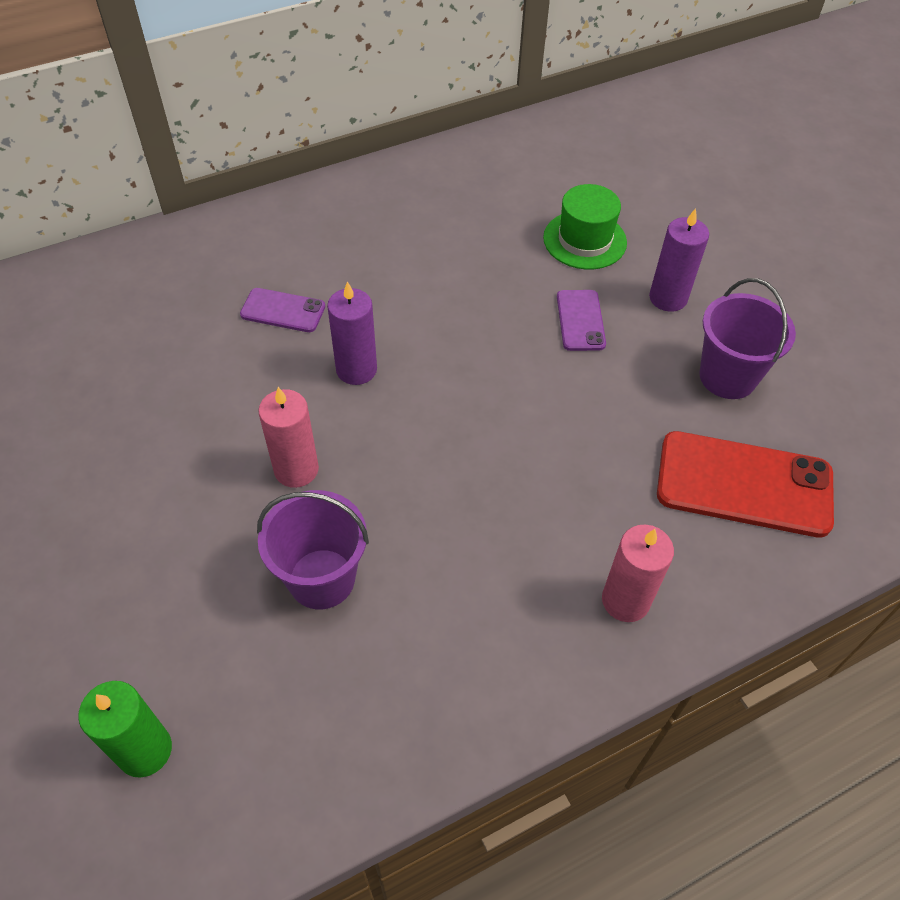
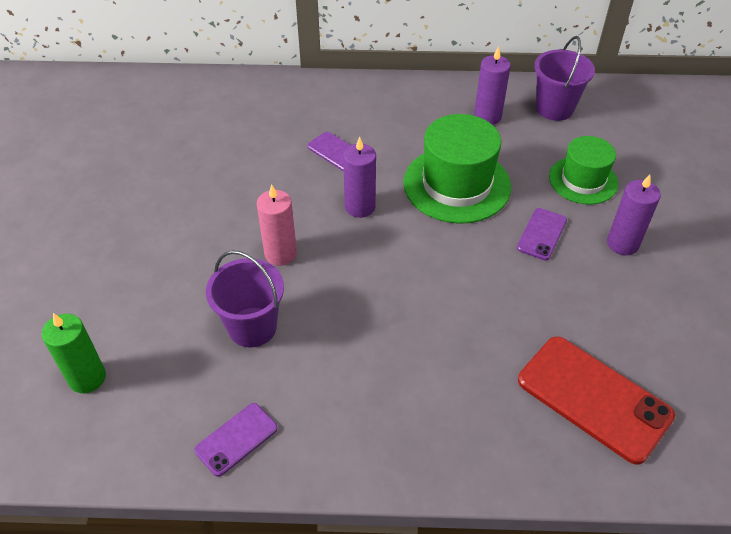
camera: 30 degrees right, 5 degrees down
pink candle [602,525,674,622] -> none
purple bucket [700,278,796,399] -> purple bucket moved to [534,36,595,121]
none -> purple phone [195,403,278,477]
none -> green hat [403,114,511,224]
none -> purple candle [474,46,511,125]

